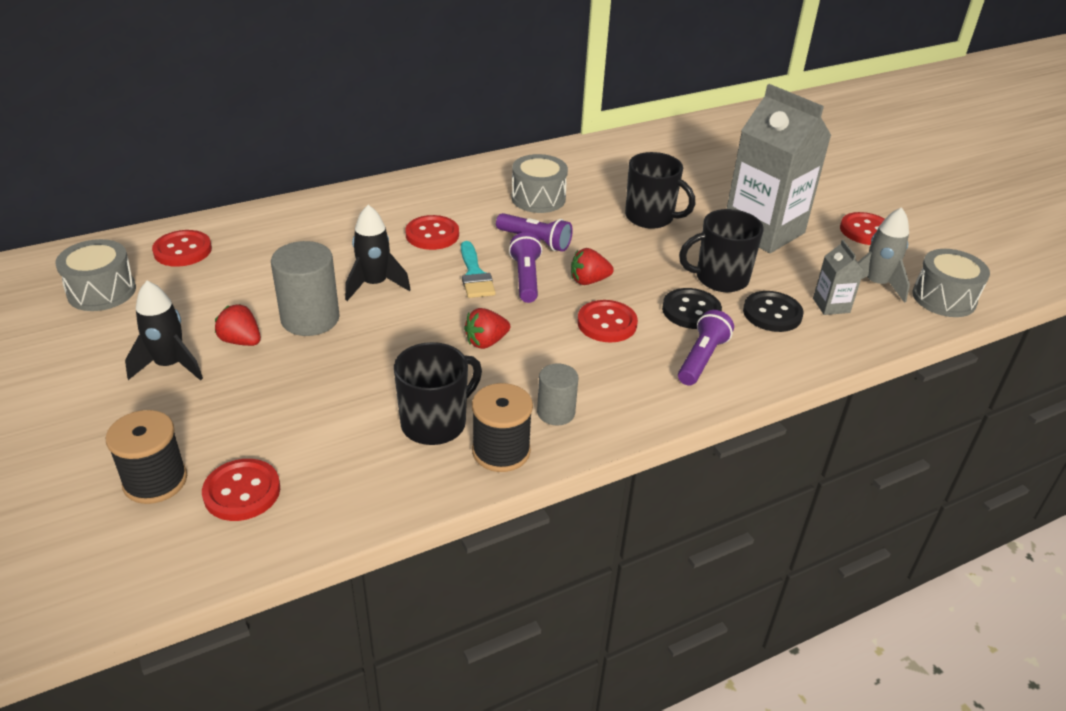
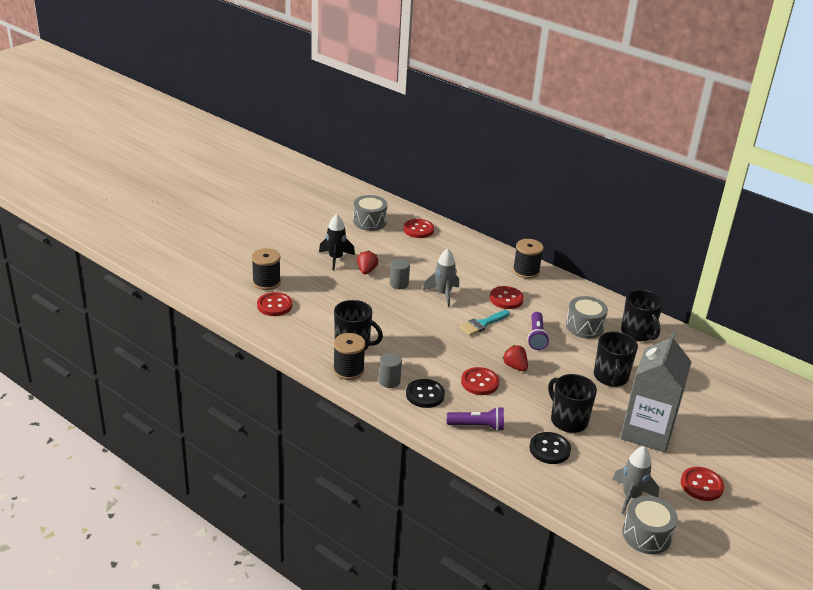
camera: 65 degrees right, 5 degrees down
grey cylinder [271,241,340,336] -> grey cylinder [390,259,410,289], size x0.60
black rocket [345,205,411,301] -> grey rocket [423,249,459,307]
red strawberry [464,308,510,349] -> none
purple flashlight [509,232,542,303] -> none
black button [662,288,722,329] -> black button moved to [406,379,445,408]
grey carton [813,240,864,315] -> none
none -> black spool [513,239,544,279]
none -> black mug [621,290,663,341]

